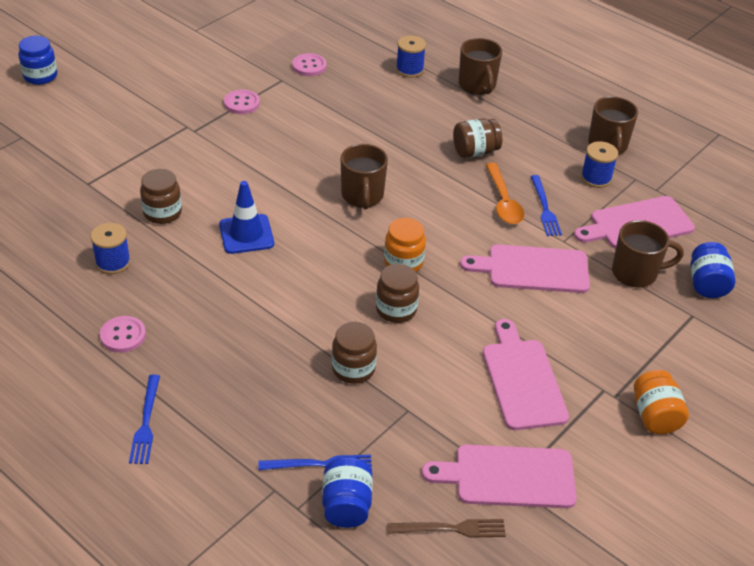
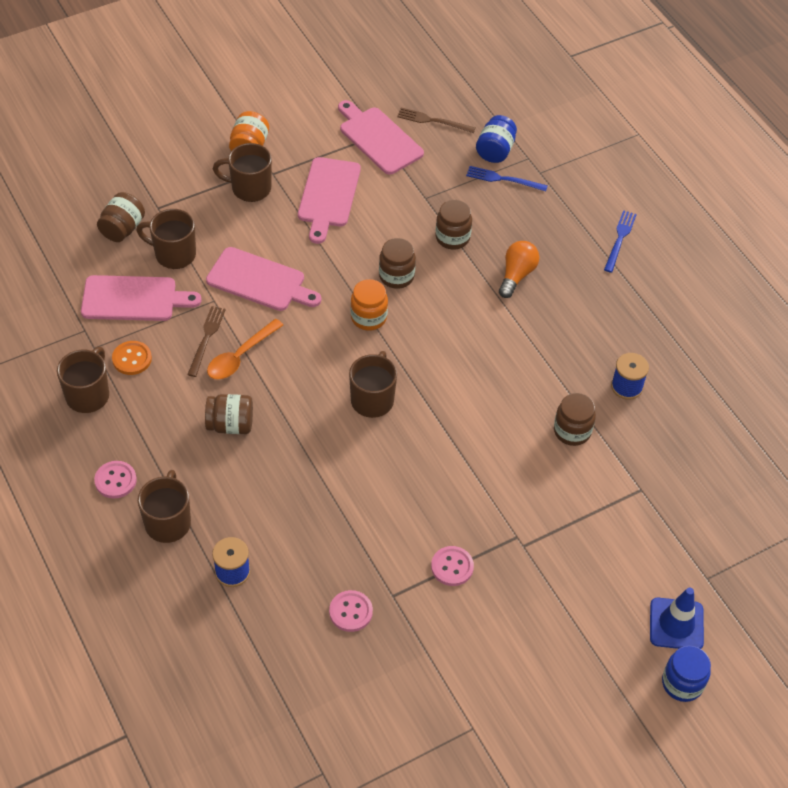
camera: 160 degrees left, 10 degrees up
pink button [100,316,146,353] -> pink button moved to [94,461,137,499]
blue traffic cone [219,181,274,254] -> blue traffic cone moved to [650,587,704,649]
pink cutting board [422,445,577,508] -> pink cutting board turned 150 degrees counterclockwise [338,100,424,175]
orange spoon [486,163,524,224] -> orange spoon turned 150 degrees counterclockwise [207,319,283,380]
blue fork [530,175,562,236] -> brown fork [187,306,226,377]
blue spool [581,141,618,188] -> orange button [112,341,152,375]
blue jar [690,242,735,298] -> brown jar [97,192,145,242]
none -> brown mug [213,143,272,202]
none -> orange light bulb [499,241,539,298]

